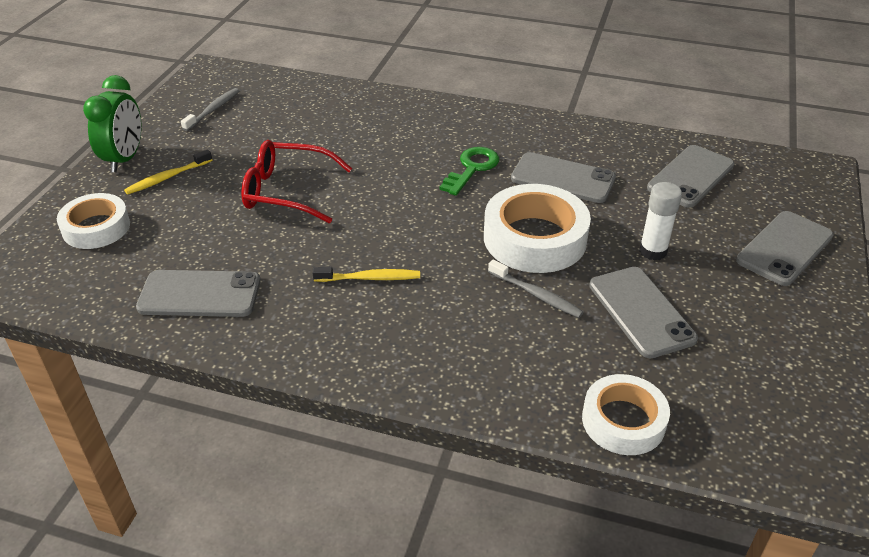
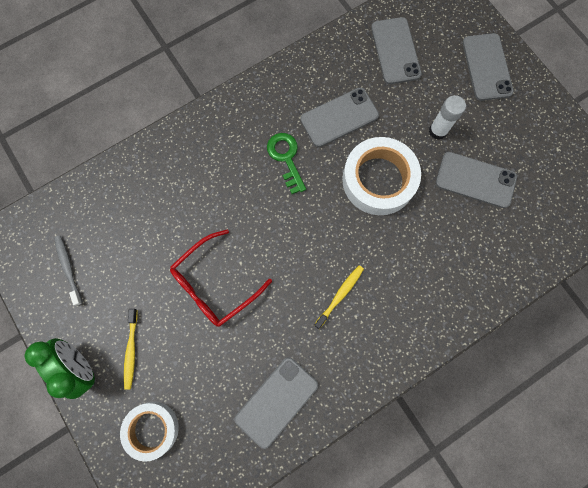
camera: 50 degrees left, 35 degrees up
grey toothbrush [488,260,583,318] -> none
white tape [582,374,670,455] -> none

